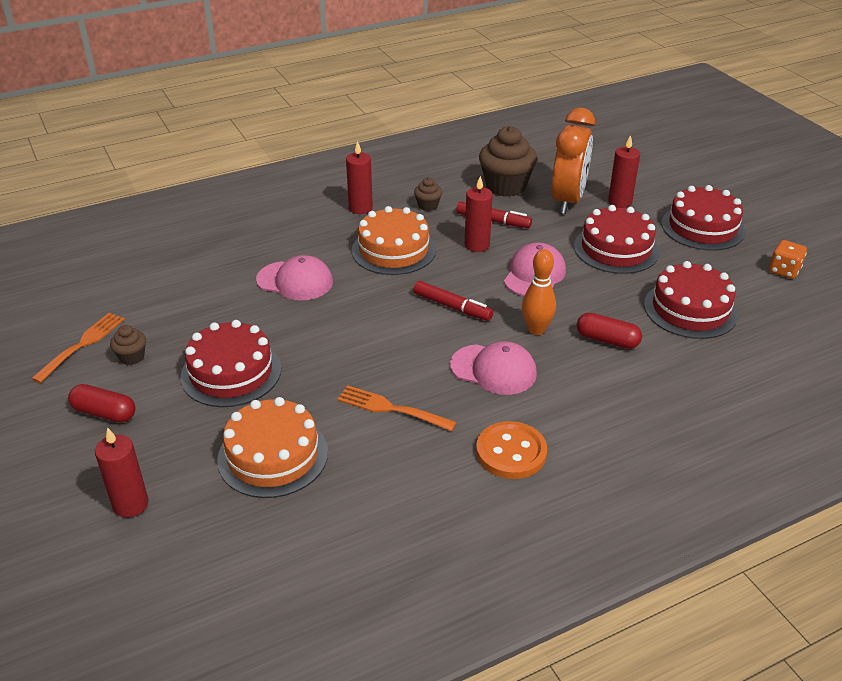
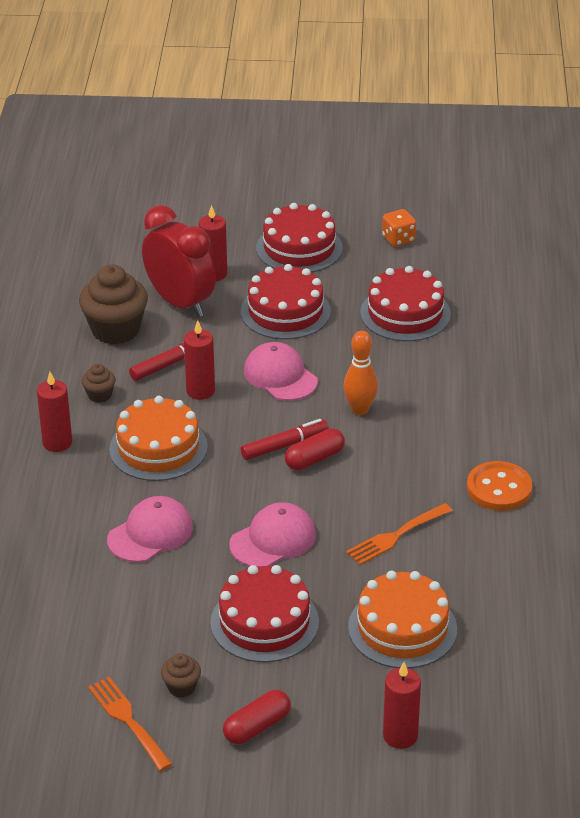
camera: 60 degrees left, 0 degrees up
pink cap [450,341,537,395] -> pink cap moved to [229,502,316,567]
orange clock [552,108,595,214] -> red clock [142,205,216,317]
red capsule [577,313,642,349] -> red capsule moved to [285,428,345,470]

